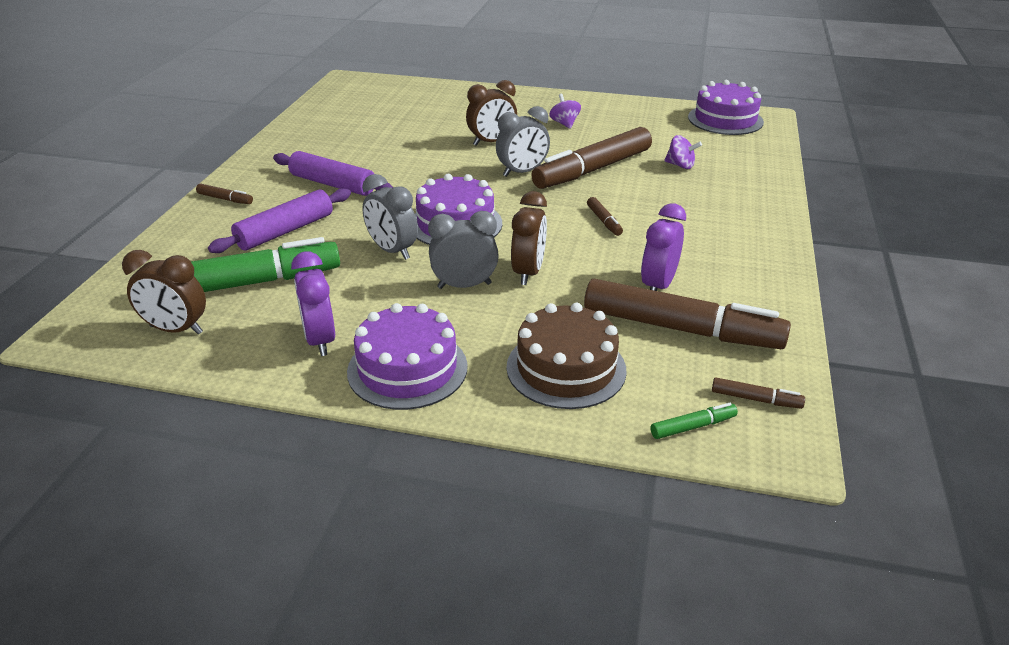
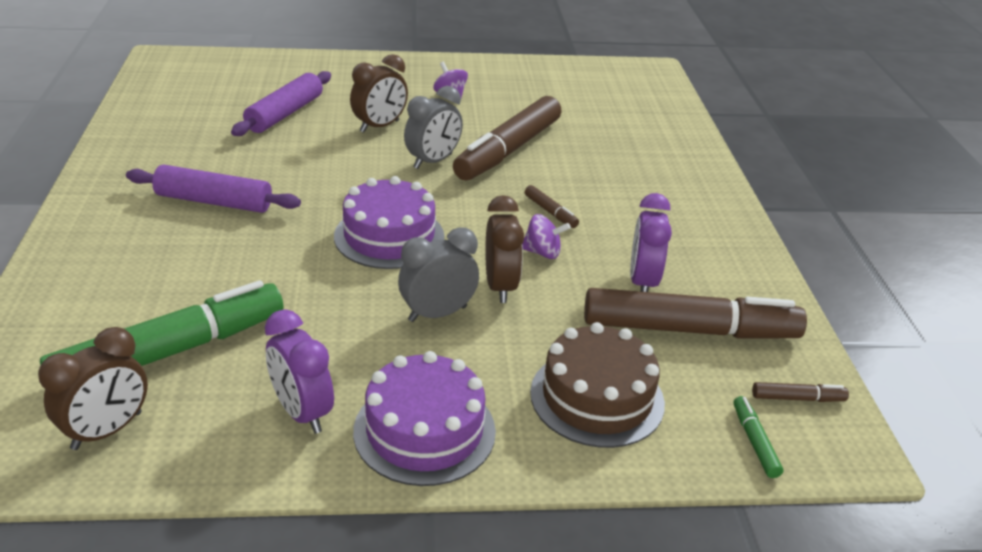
camera: 20 degrees left, 0 degrees up
brown clock [122,250,206,334] -> brown clock turned 45 degrees counterclockwise [38,327,148,450]
brown marker [196,183,253,204] -> none
purple rolling pin [208,188,351,253] -> purple rolling pin moved to [231,71,331,136]
grey clock [362,174,418,260] -> none
green marker [650,403,738,439] -> green marker turned 60 degrees counterclockwise [733,396,784,478]
purple spinning top [664,135,702,169] -> purple spinning top moved to [522,214,571,259]
purple cake [688,80,764,135] -> none

